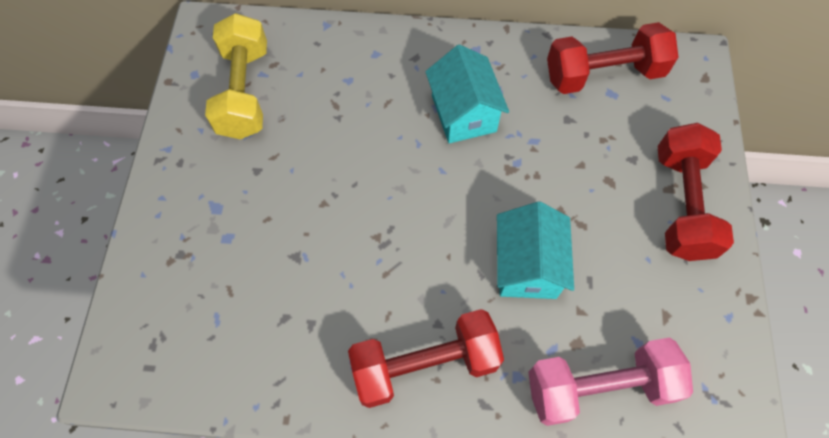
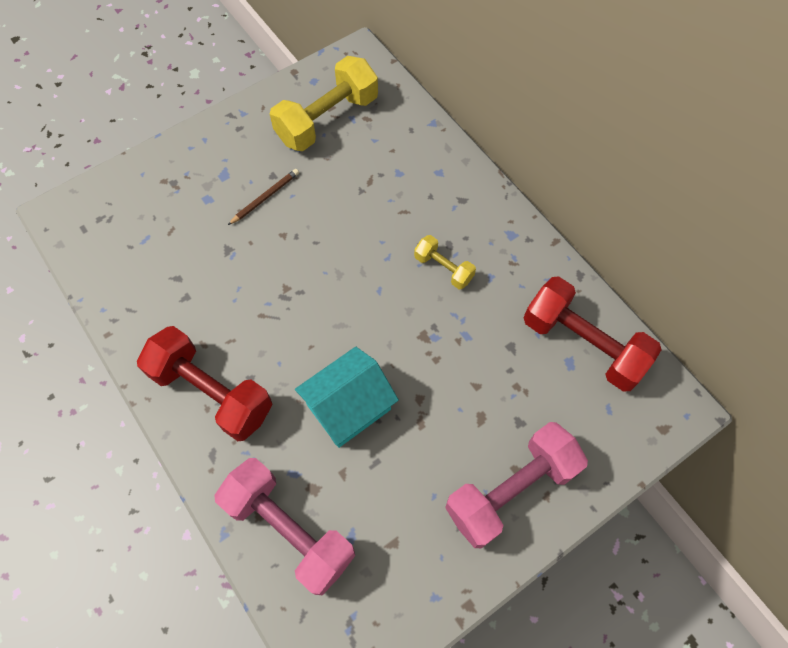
camera: 50 degrees right, 0 degrees up
turquoise house [425,45,509,143] -> yellow dumbbell [414,235,476,289]
red dumbbell [658,123,734,261] -> pink dumbbell [445,422,588,548]
none -> brown pencil [228,169,299,225]

